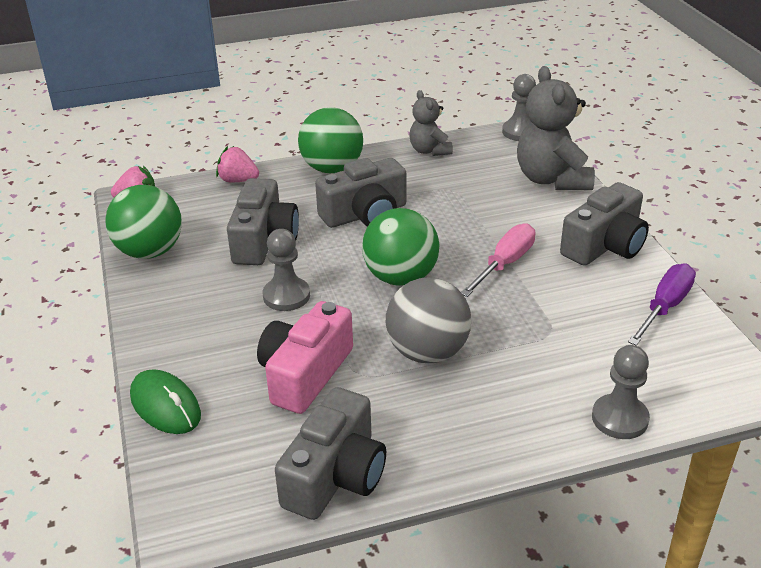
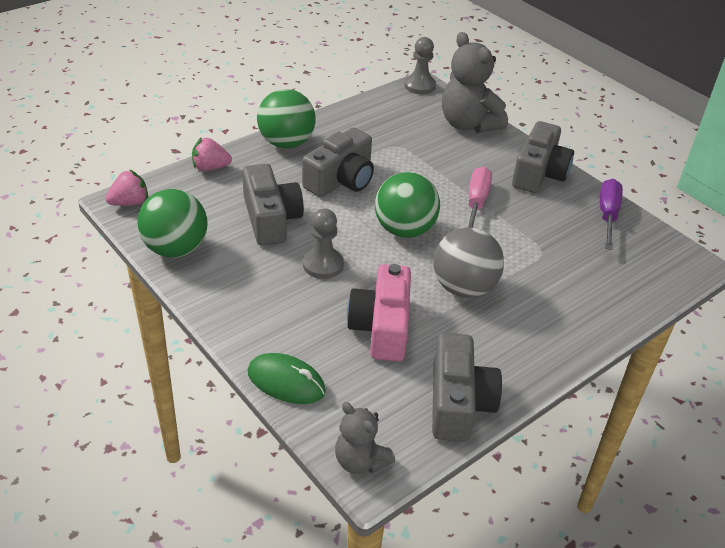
camera: 25 degrees left, 5 degrees up
grey teddy bear [410,90,453,156] -> grey teddy bear moved to [335,402,395,474]
grey pawn [592,345,650,439] -> none

